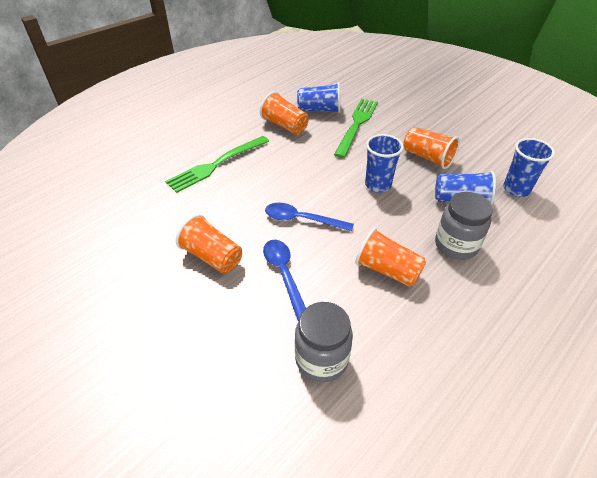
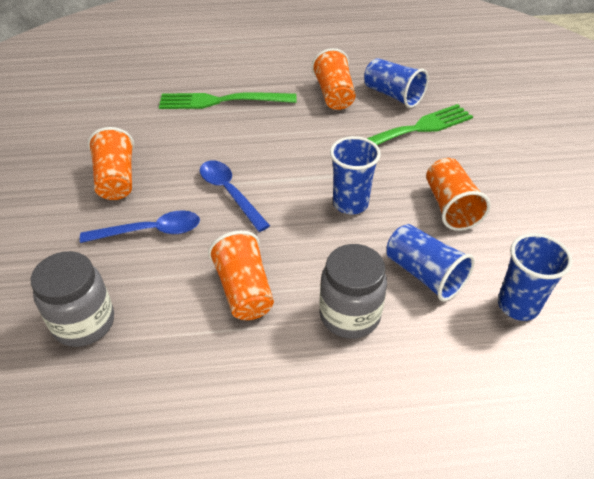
camera: 40 degrees right, 0 degrees up
blue spoon [263,240,306,321] -> blue spoon turned 60 degrees clockwise [80,210,200,243]

